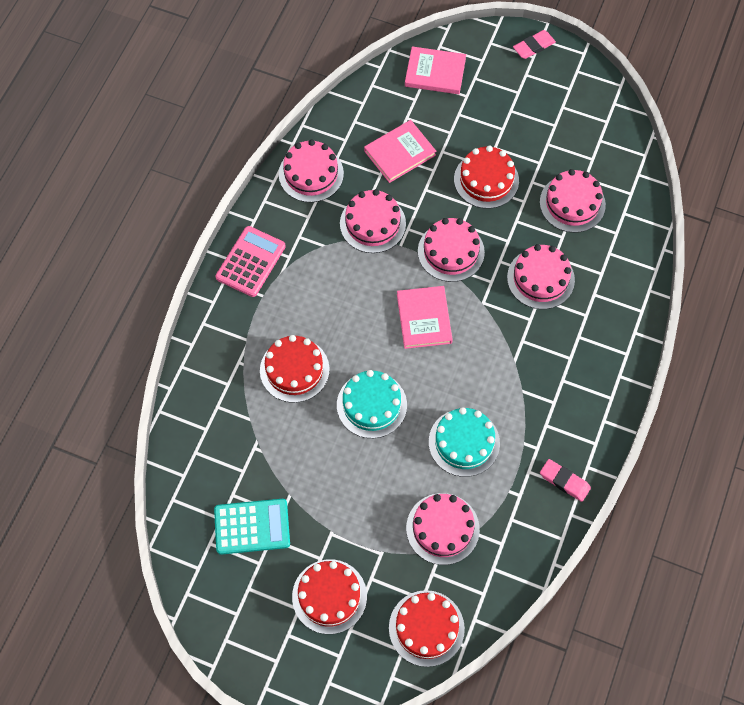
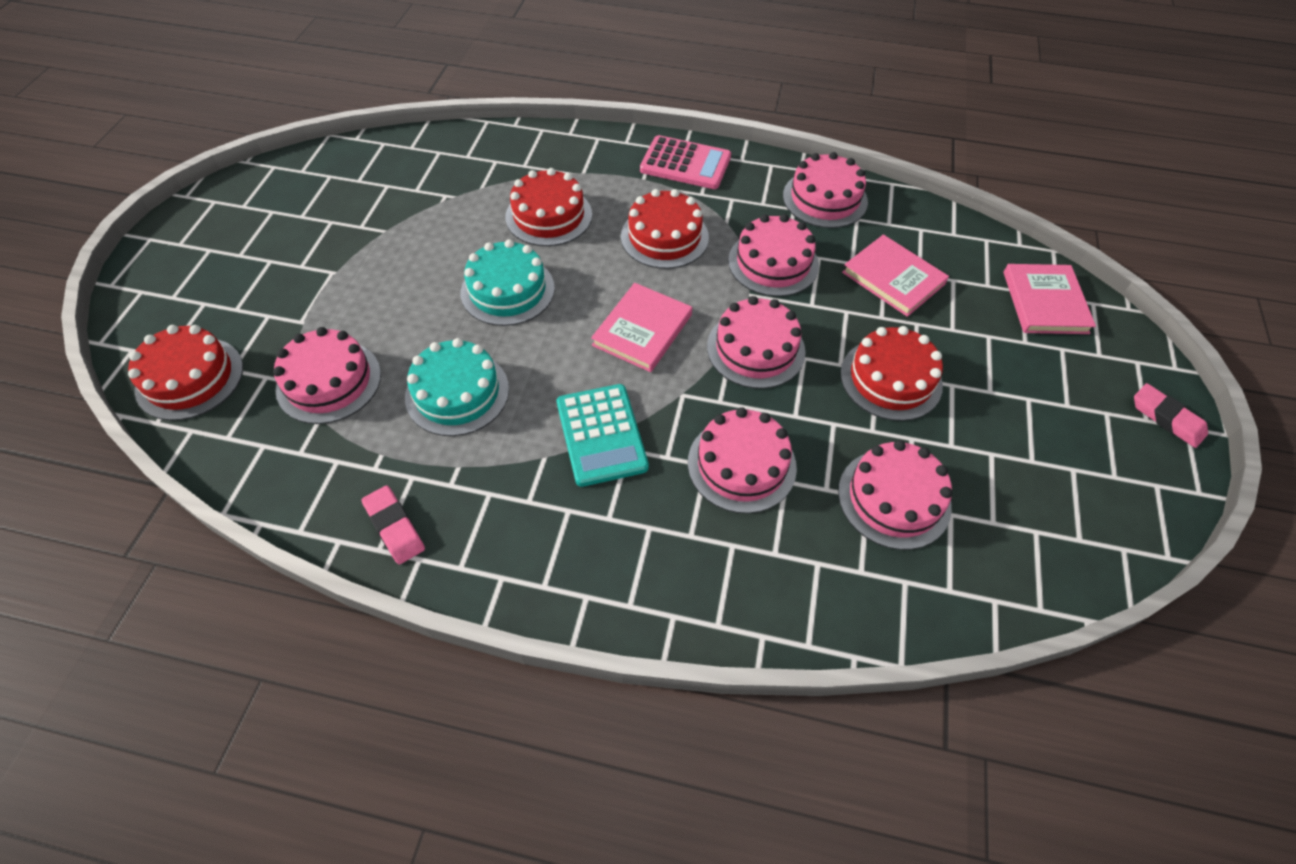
camera: 80 degrees right, 10 degrees down
turquoise calculator [214,499,290,555] -> turquoise calculator moved to [557,384,649,487]
red cake [292,559,367,634] -> red cake moved to [621,189,709,269]
pink book [397,286,453,349] -> pink book turned 45 degrees counterclockwise [591,283,692,372]
pink eraser [540,459,591,502] -> pink eraser turned 60 degrees counterclockwise [361,485,425,564]

